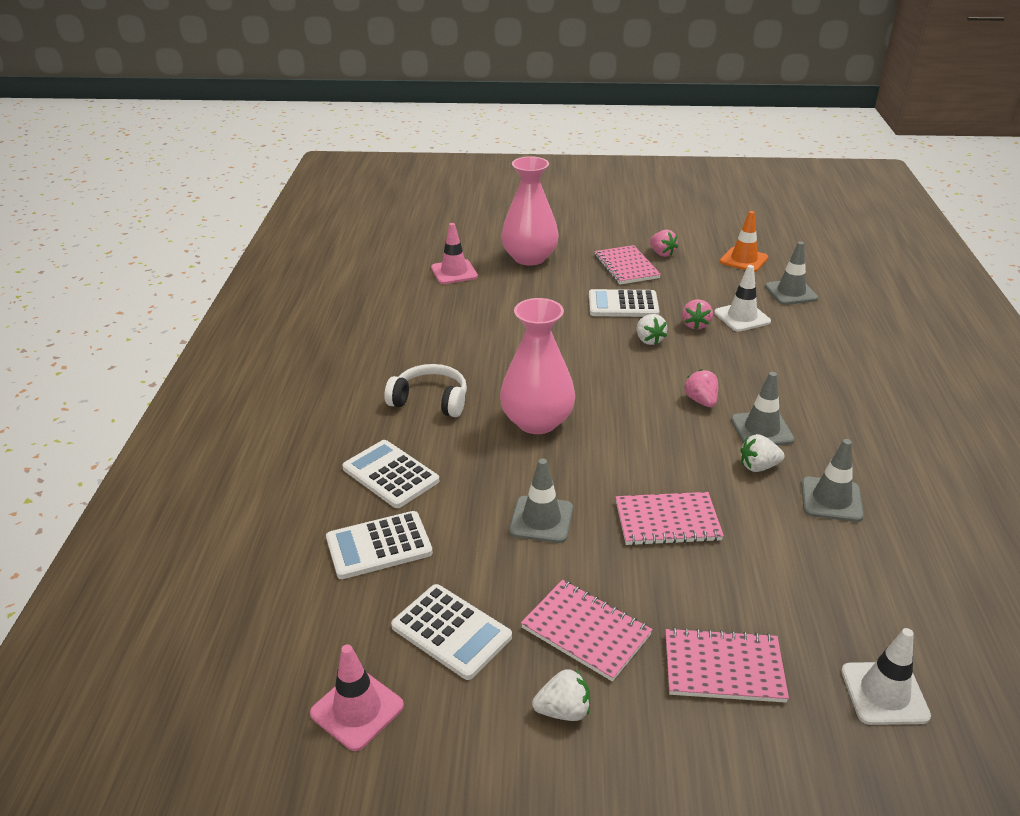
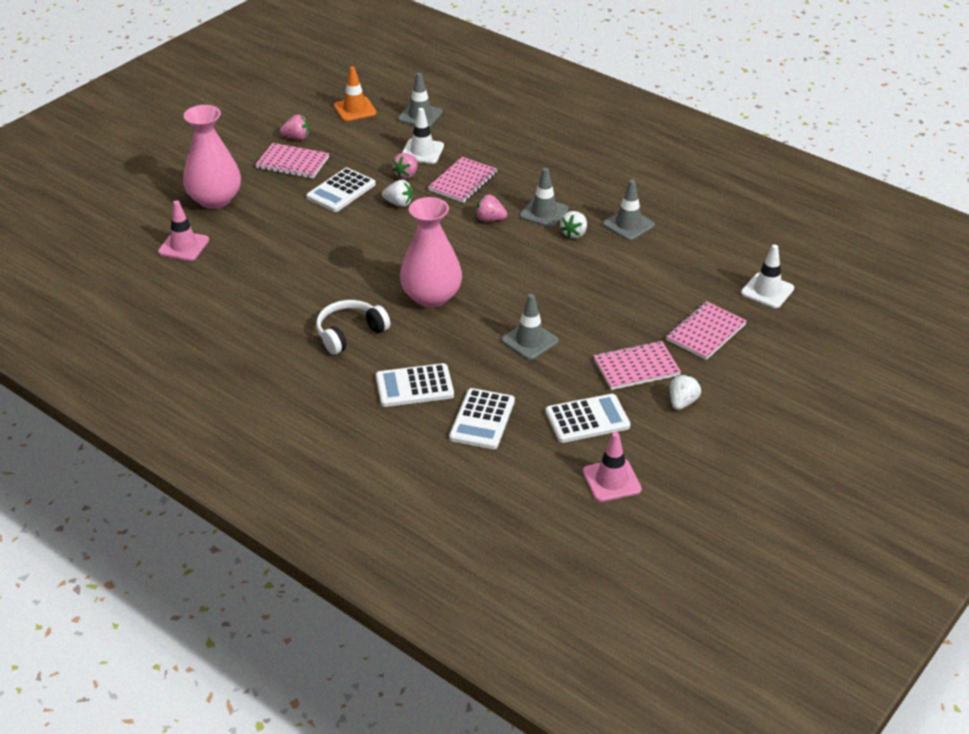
camera: 55 degrees left, 5 degrees up
pink notebook [616,492,724,546] -> pink notebook moved to [428,157,497,203]
pink strawberry [682,299,713,330] -> pink strawberry turned 75 degrees clockwise [392,153,418,179]

